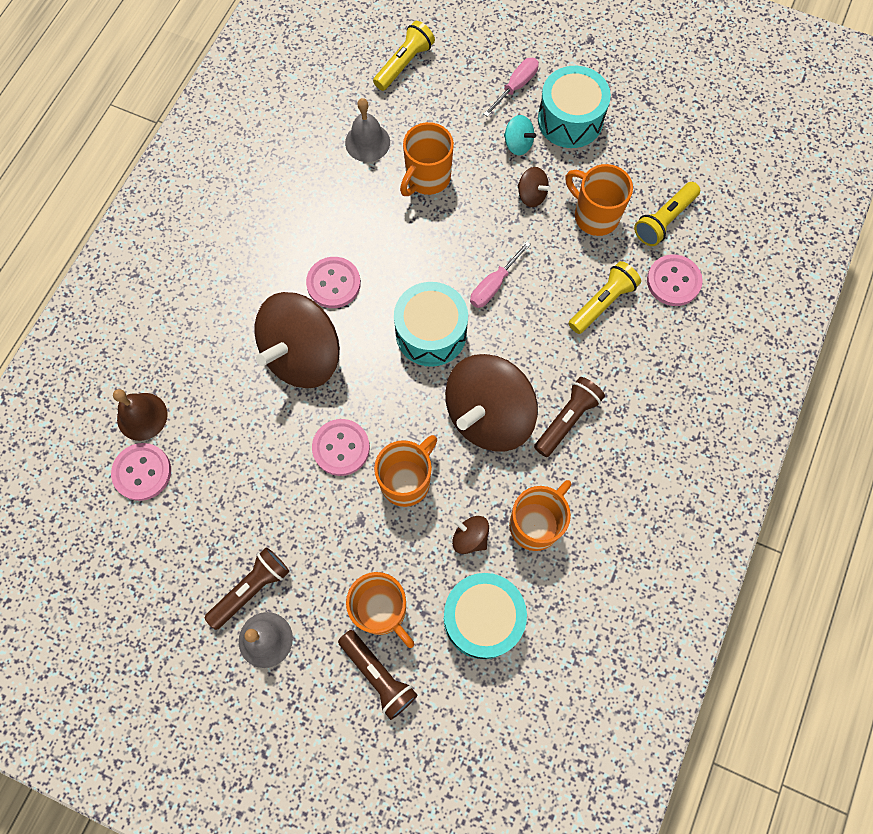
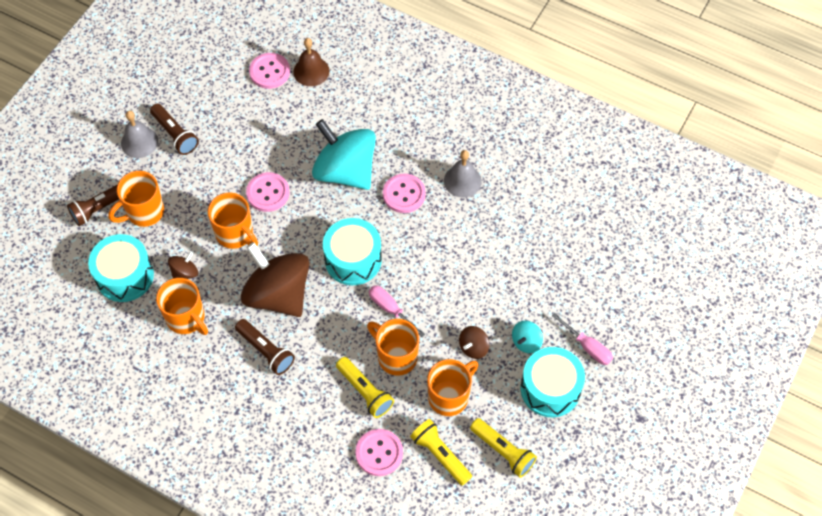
camera: 95 degrees right, 10 degrees down
brown spinning top [255,292,340,388] -> turquoise spinning top [312,119,376,190]
grey bell [345,98,390,162] -> grey bell moved to [444,150,482,198]
yellow flashlight [373,21,435,91] -> yellow flashlight moved to [470,418,537,478]
orange mug [400,122,454,196] -> orange mug moved to [367,319,419,376]

